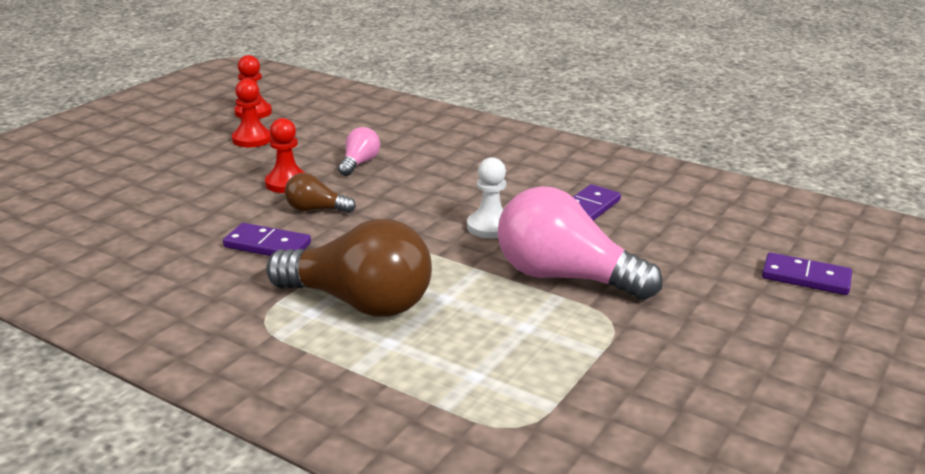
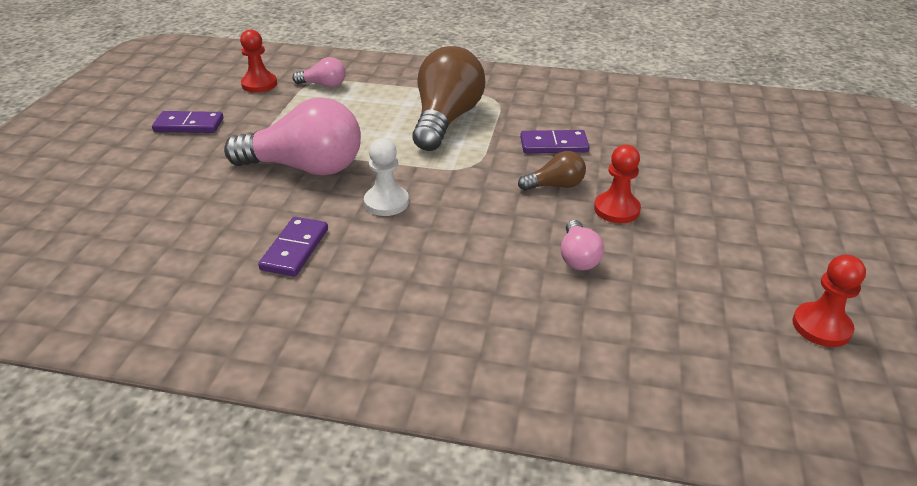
camera: 160 degrees right, 10 degrees up
red pawn [232,79,272,147] -> red pawn moved to [240,29,277,93]
brown light bulb [266,219,432,317] -> brown light bulb turned 105 degrees clockwise [413,46,485,151]
purple domino [762,252,852,295] -> purple domino moved to [152,111,224,133]
none -> pink light bulb [292,57,345,88]

